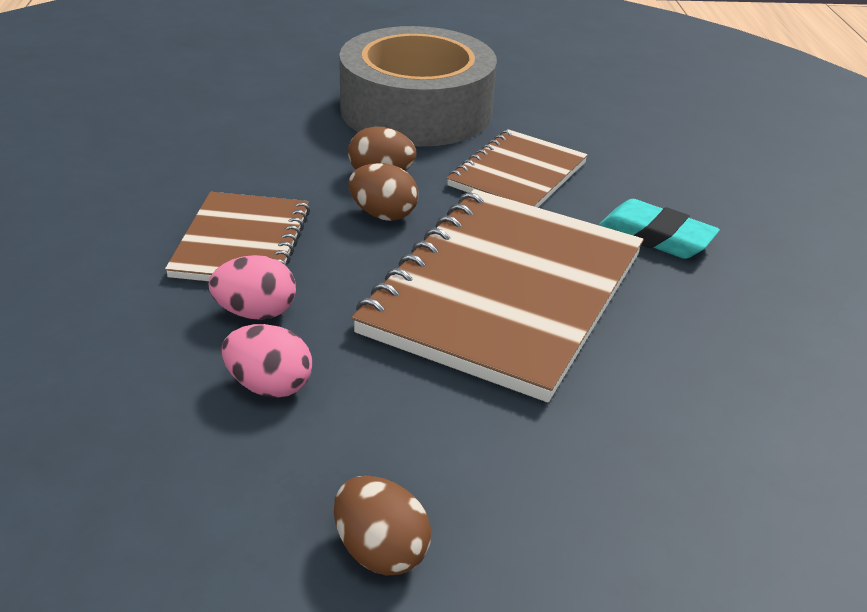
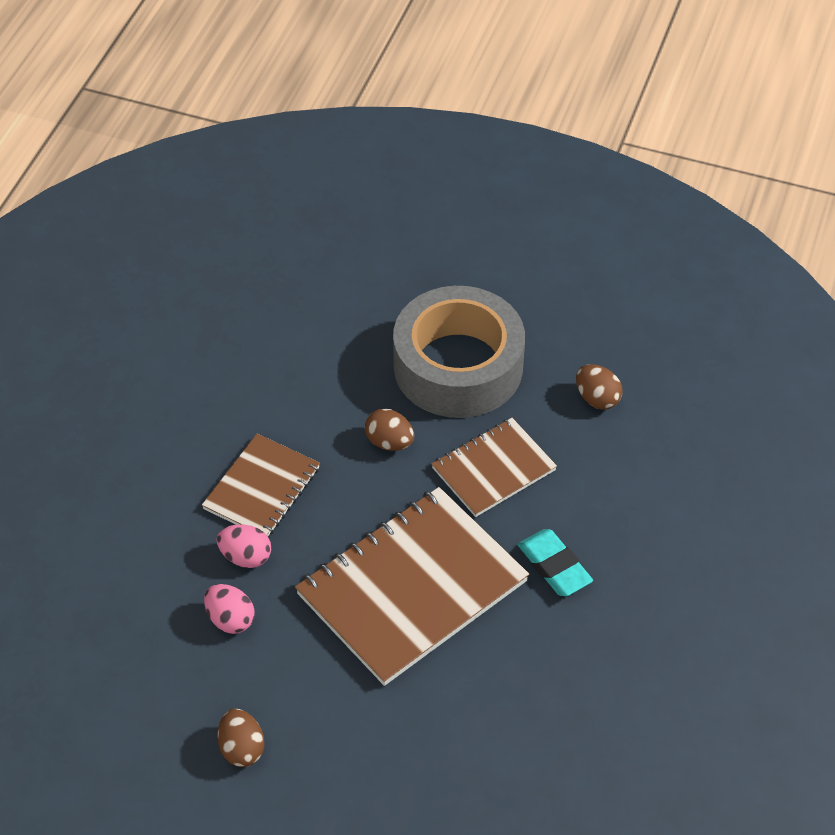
camera: 25 degrees right, 15 degrees up
brown egg [348,163,418,221] -> brown egg moved to [576,364,622,410]

